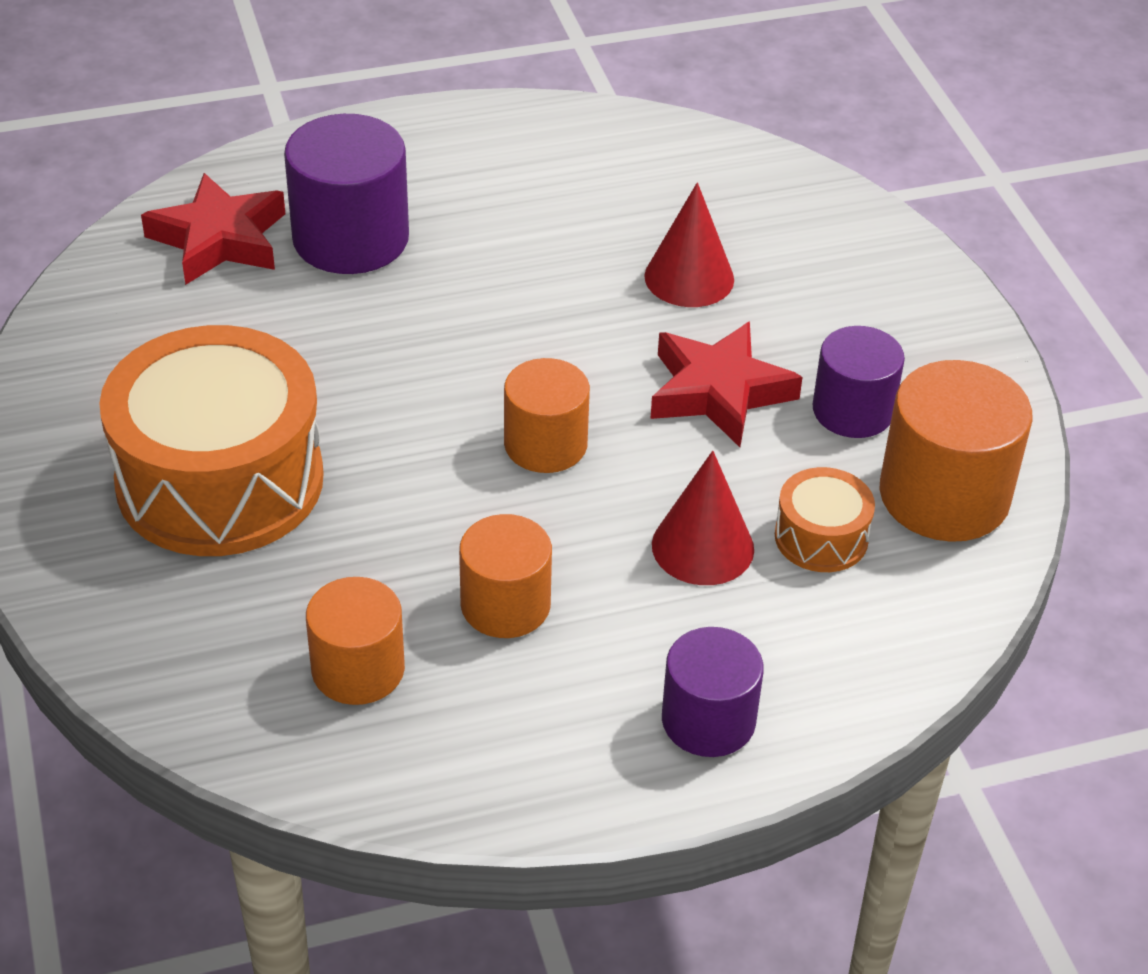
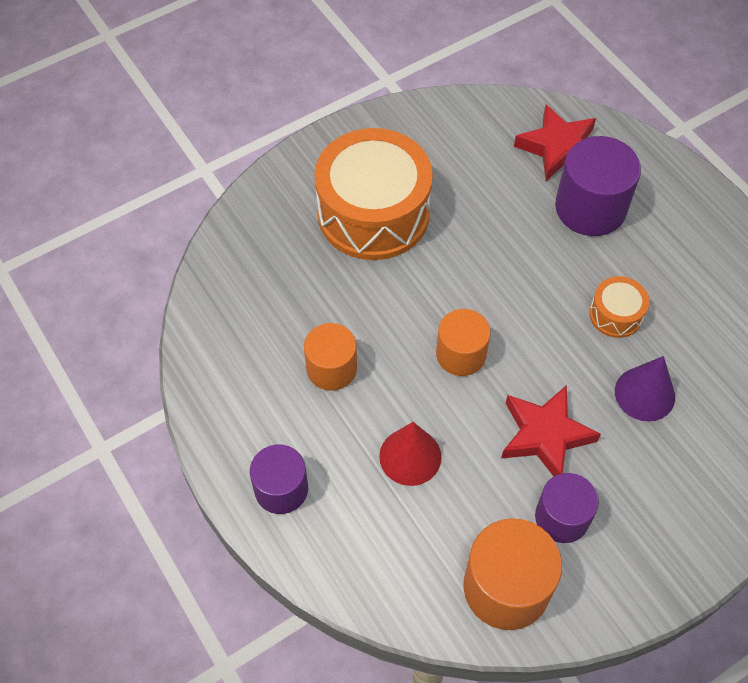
camera: 75 degrees right, 15 degrees up
orange cylinder [306,577,405,705] -> none
red cone [644,182,734,307] -> purple cone [615,356,675,422]
orange drum [775,467,875,572] -> orange drum moved to [589,276,649,338]

